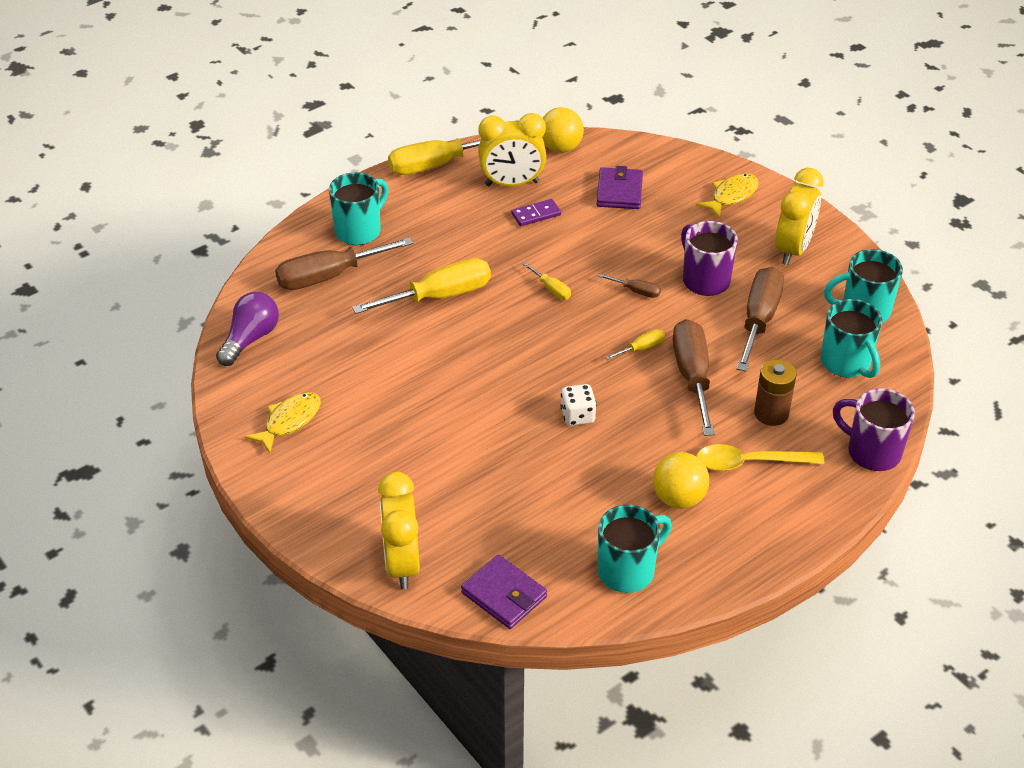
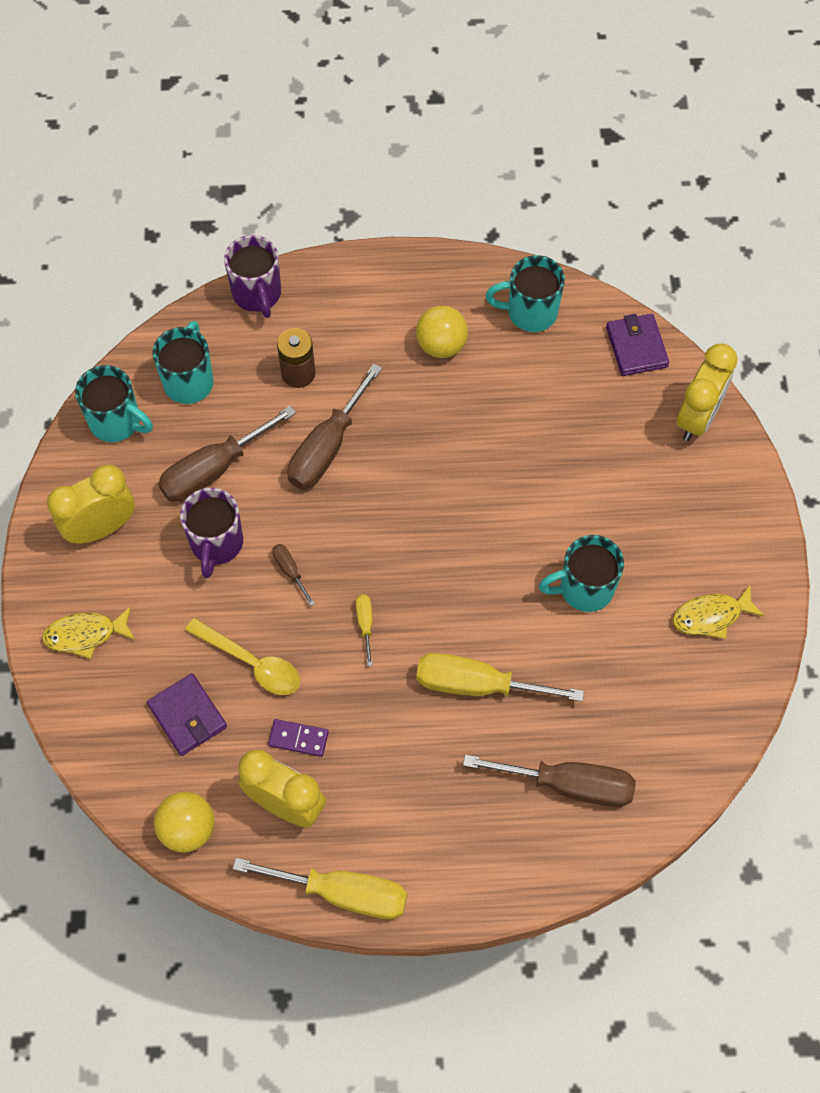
camera: 145 degrees left, 20 degrees up
purple light bulb [216,292,279,366] -> none
turquoise mug [329,172,389,245] -> turquoise mug moved to [539,535,624,612]
white dice [560,384,597,426] -> none
purple wallet [596,166,643,209] -> purple wallet turned 75 degrees counterclockwise [147,673,227,756]
yellow screwdriver [605,329,665,360] -> none
yellow spoon [697,444,824,471] -> yellow spoon moved to [185,618,300,695]

